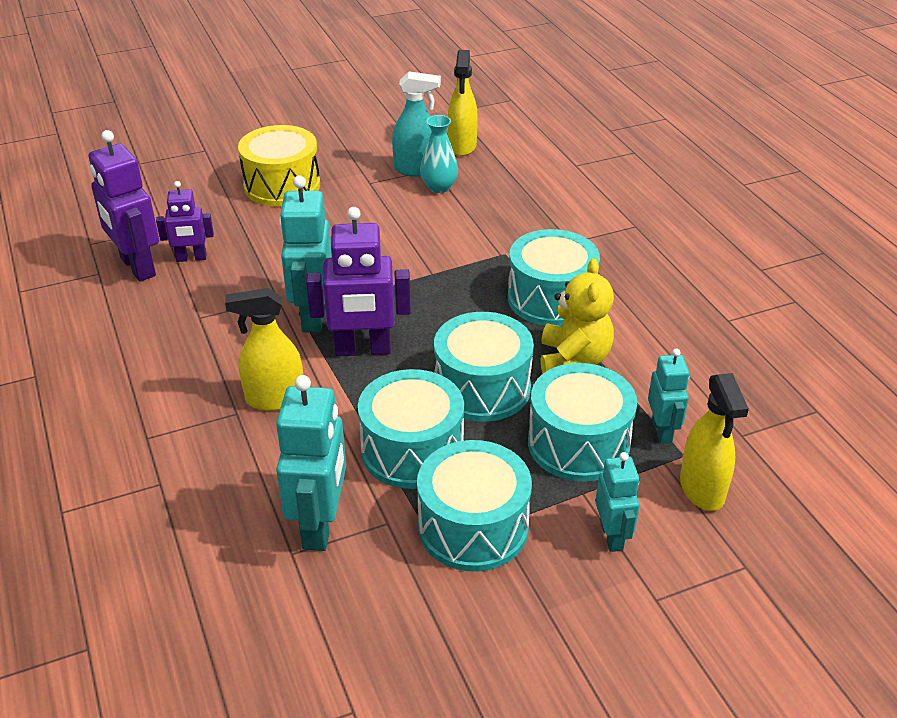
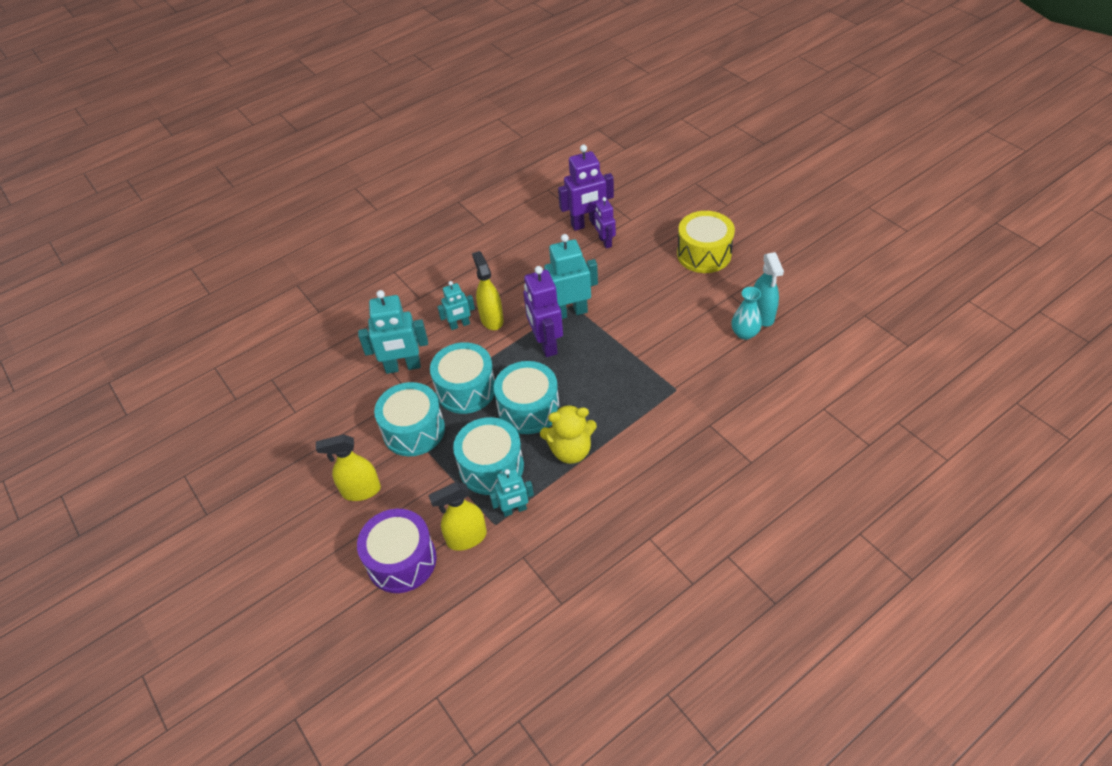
camera: 80 degrees right, 10 degrees up
purple robot [89,130,159,282] -> purple robot turned 150 degrees counterclockwise [558,145,614,231]
yellow spray bottle [448,50,478,156] -> yellow spray bottle moved to [316,434,381,501]
turquoise drum [508,229,600,326] -> none
turquoise robot [595,452,640,552] -> turquoise robot moved to [437,281,475,330]
none -> purple drum [357,509,437,593]

